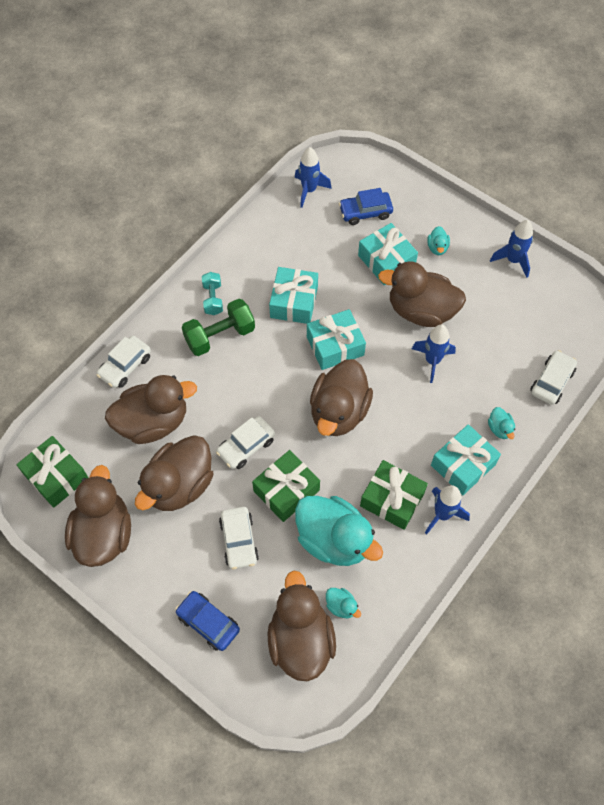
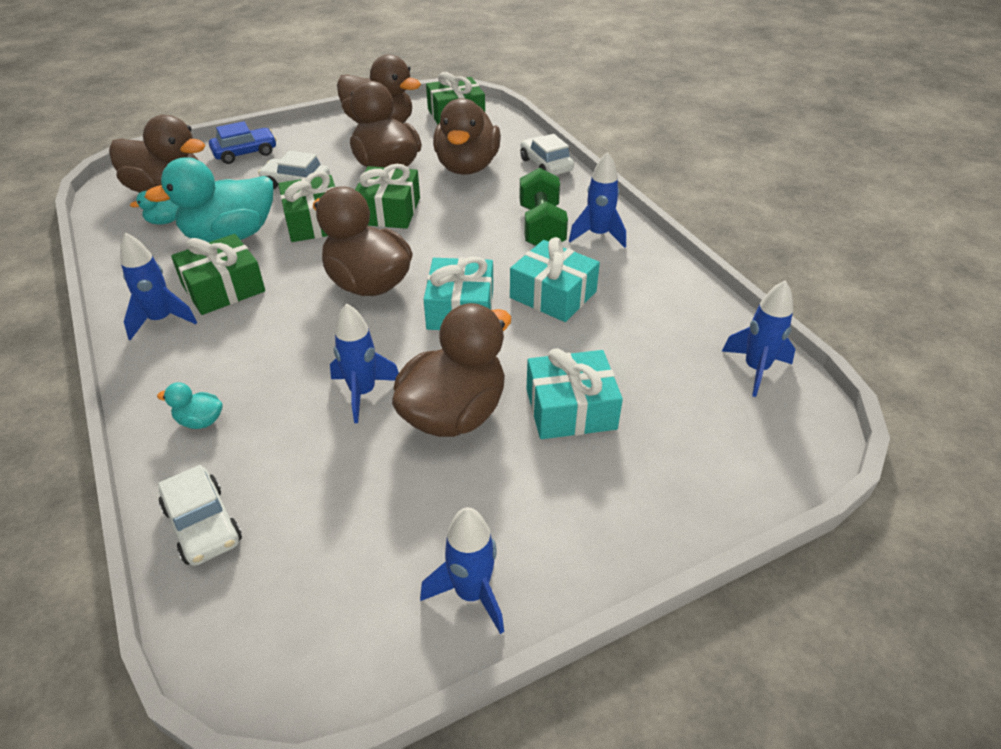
camera: 115 degrees right, 20 degrees down
turquoise dumbbell [202,272,223,315] -> blue rocket [569,152,626,248]
white car [216,416,275,469] -> green gift [355,164,420,229]
blue car [339,188,393,225] -> none
turquoise duck [427,226,450,255] -> none
turquoise gift [431,424,501,495] -> none

